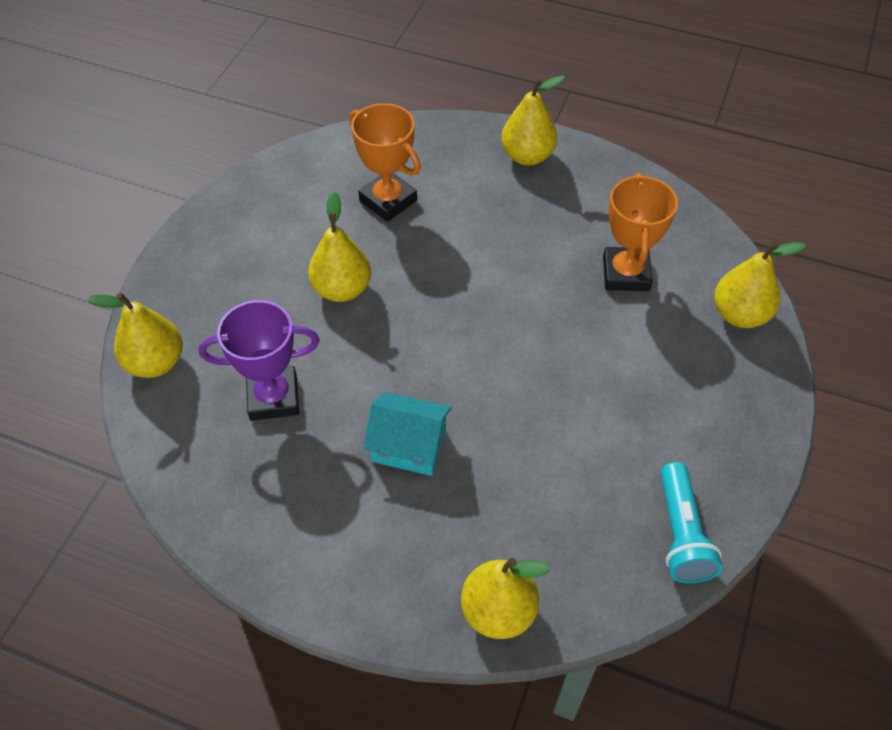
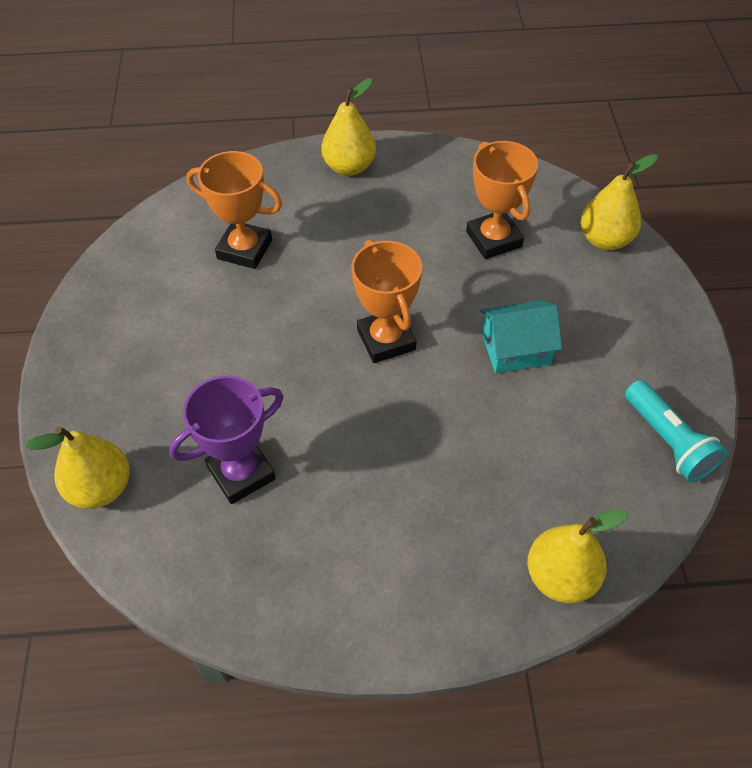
camera: 25 degrees left, 0 degrees up
yellow pear [308,191,371,302] -> none
turquoise house [363,392,451,476] -> turquoise house moved to [480,300,562,374]
none -> orange trophy [351,239,422,363]

